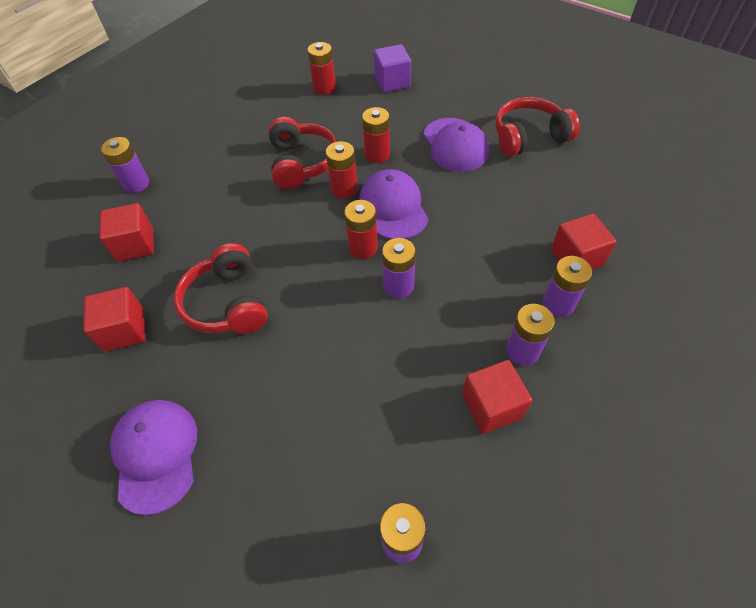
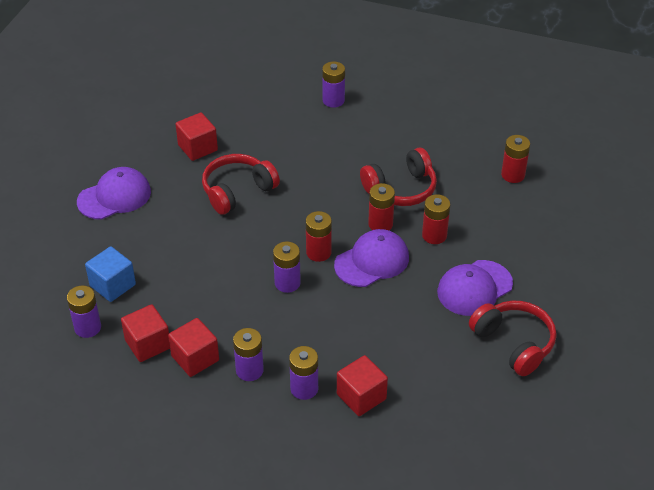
camera: 70 degrees right, 10 degrees down
red cube [99,203,154,262] -> red cube moved to [121,304,170,362]
purple cube [374,44,411,92] -> none
none -> blue cube [85,246,136,302]

